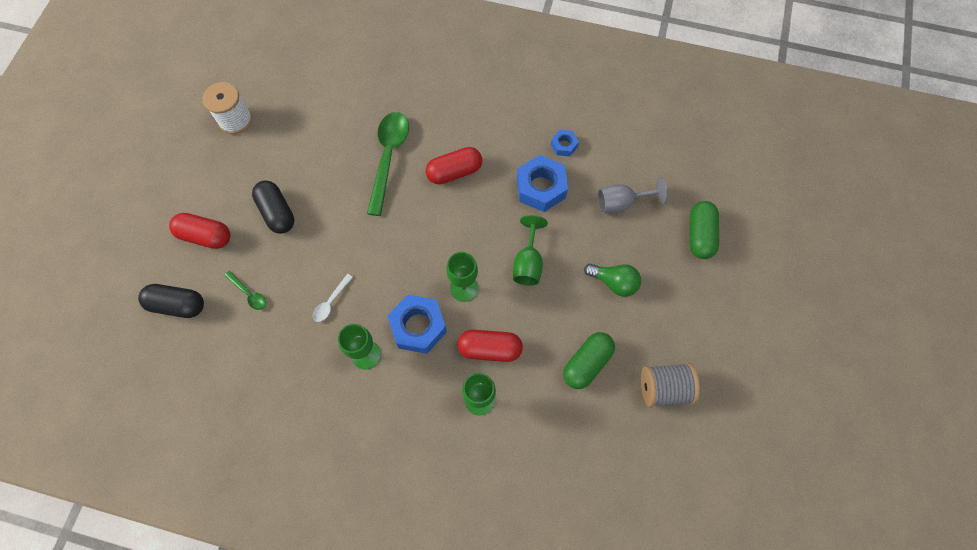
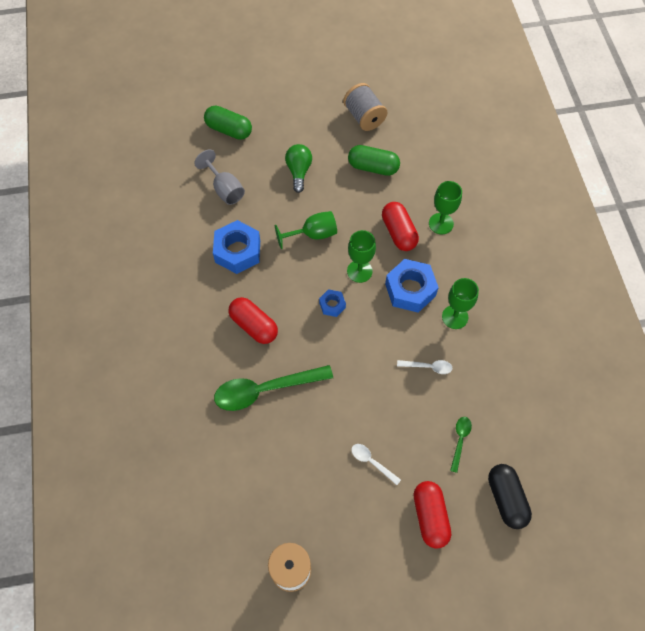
camera: 115 degrees left, 5 degrees down
black capsule [252,181,294,234] -> white spoon [351,444,401,485]
blue nut [551,130,579,157] -> blue nut moved to [319,289,346,317]
green capsule [690,201,719,259] -> green capsule turned 45 degrees clockwise [204,106,252,140]

